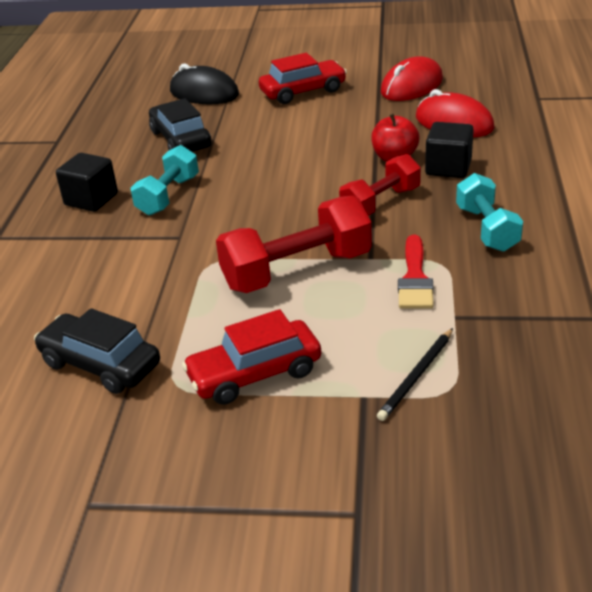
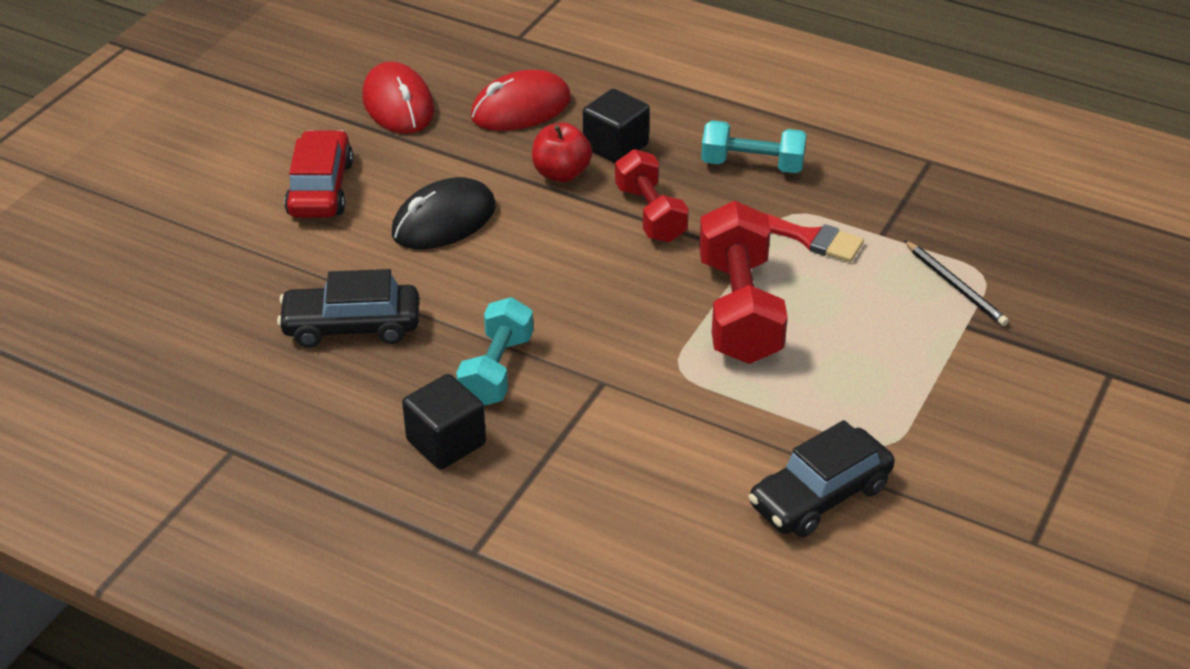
camera: 70 degrees left, 5 degrees up
turquoise dumbbell [131,145,199,216] -> turquoise dumbbell turned 60 degrees clockwise [456,297,533,405]
black mouse [170,64,239,104] -> black mouse moved to [392,177,496,249]
red car [182,309,321,405] -> none

